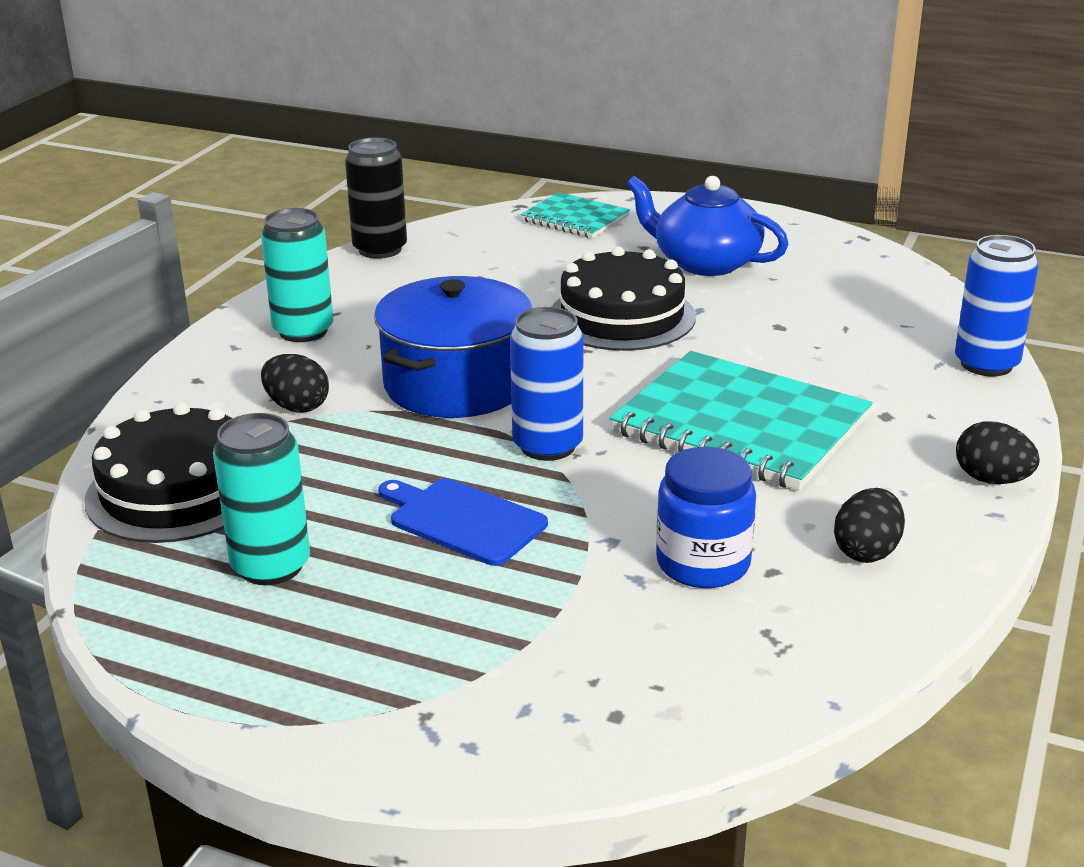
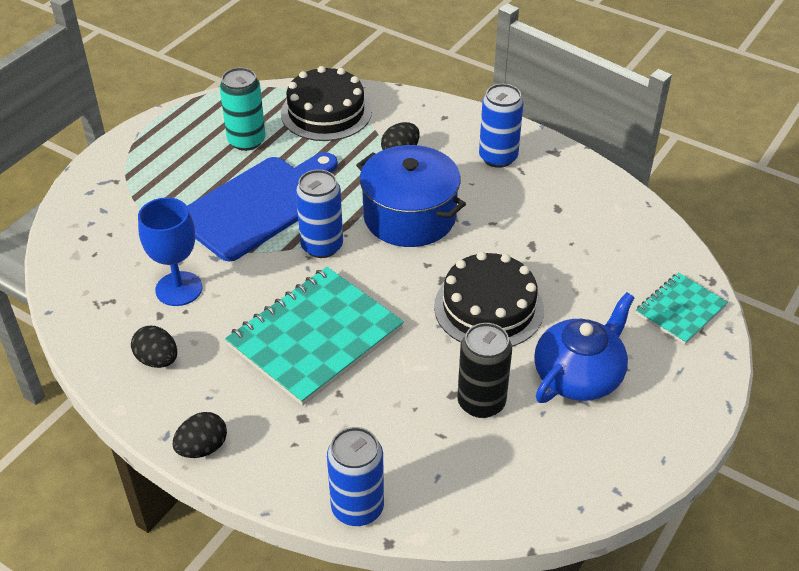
camera: 100 degrees right, 15 degrees up
turquoise can [261,208,333,342] -> blue can [479,84,523,168]
black can [345,137,407,259] -> black can moved to [457,323,512,418]
blue cutting board [378,478,548,566] -> blue cutting board [187,152,338,261], size x1.80
blue jar [656,447,756,588] -> blue goblet [138,197,202,306]

